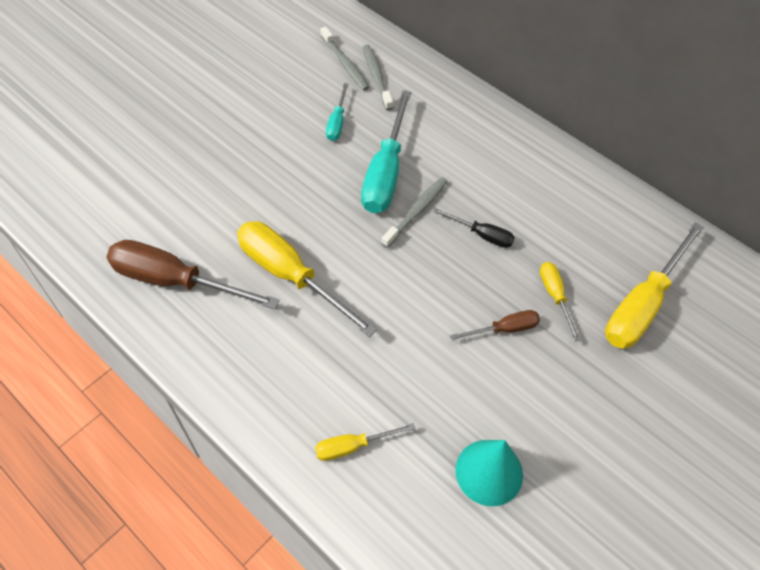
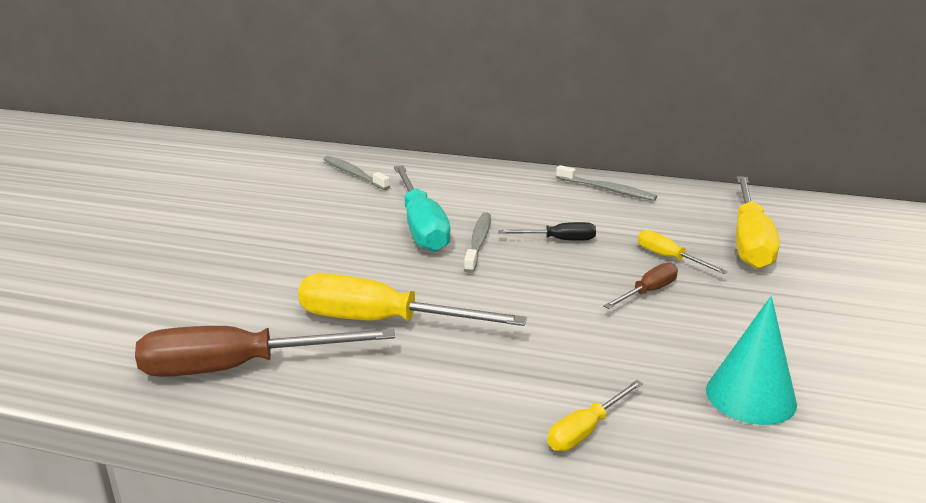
camera: 25 degrees left, 30 degrees down
grey toothbrush [320,27,369,91] -> grey toothbrush moved to [556,165,657,201]
turquoise screwdriver [326,83,348,141] -> none

